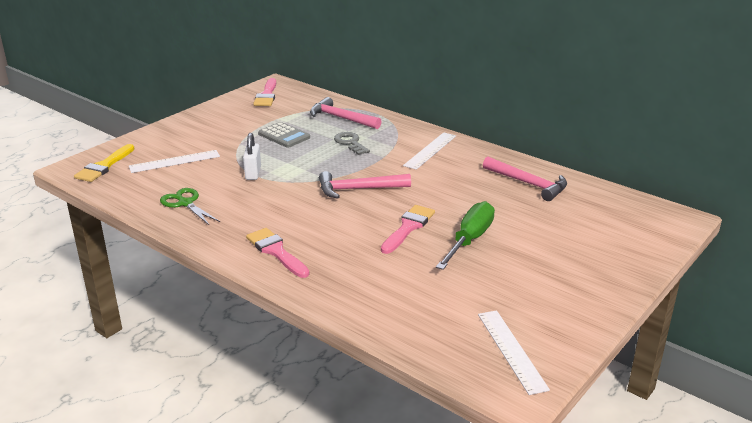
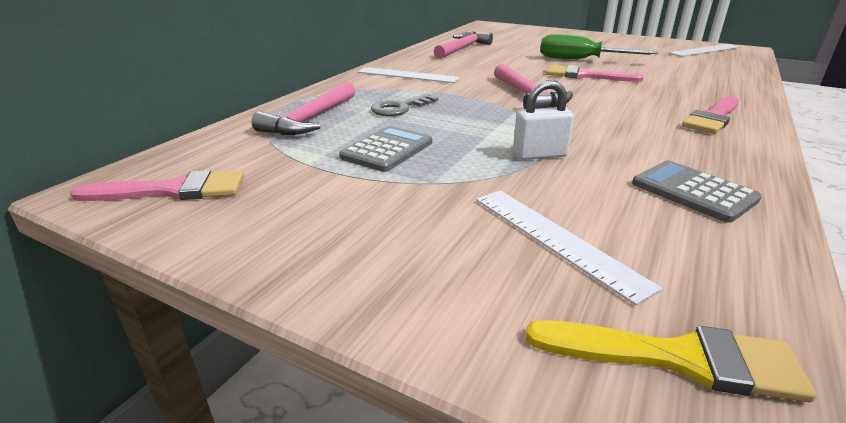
camera: 100 degrees left, 0 degrees up
green scissors [160,188,220,225] -> grey calculator [632,160,762,223]

